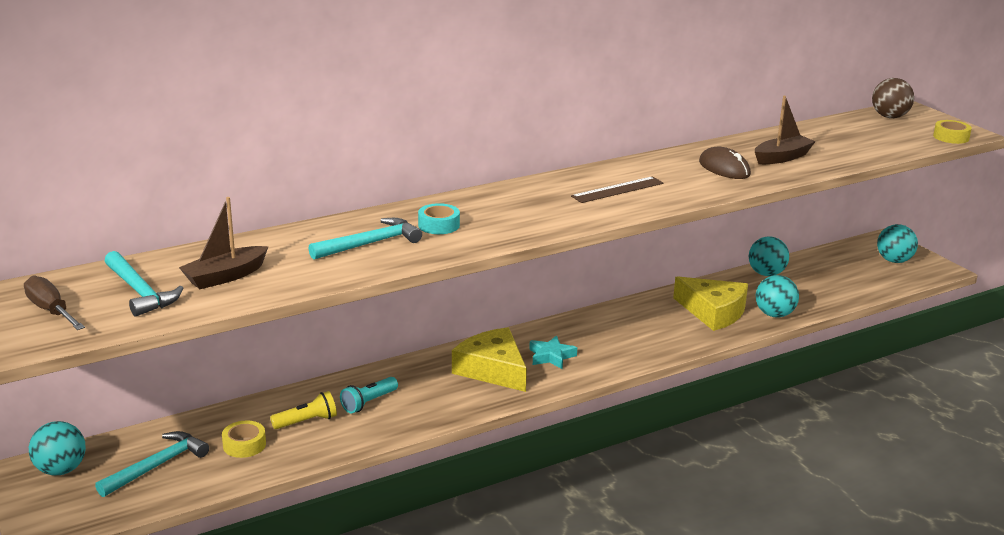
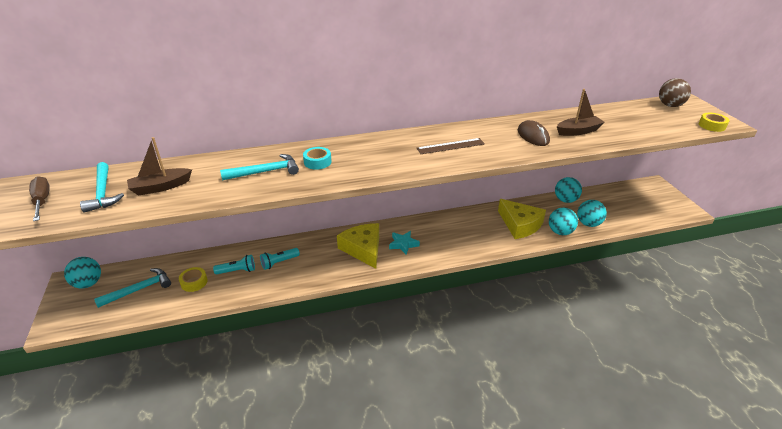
camera: 15 degrees right, 10 degrees up
yellow flashlight [270,391,337,429] -> turquoise flashlight [213,255,255,274]
turquoise ball [877,224,918,263] -> turquoise ball moved to [577,200,607,227]

